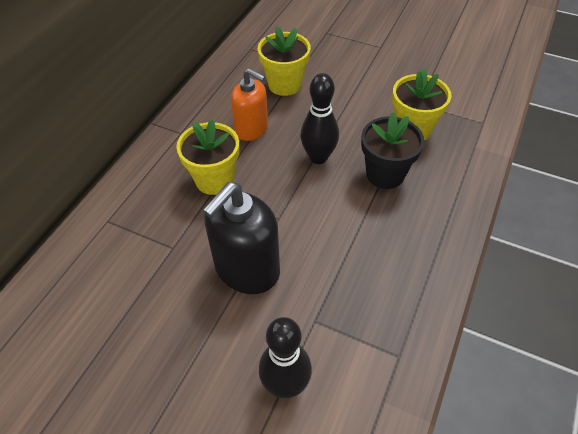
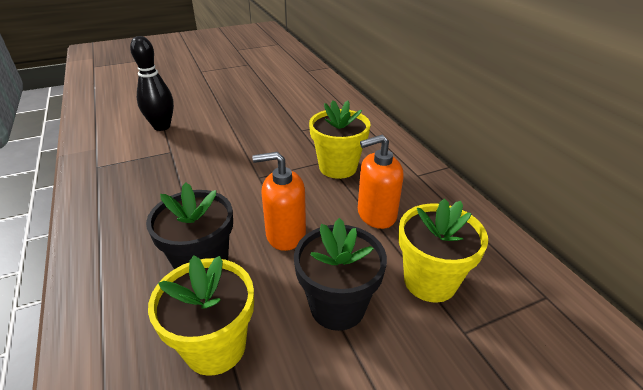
camera: 130 degrees right, 15 degrees down
black soap dispenser [203,182,280,294] -> none
black bowling pin [300,73,339,164] -> orange soap dispenser [252,152,306,251]
none -> black flower pot [294,218,387,331]

